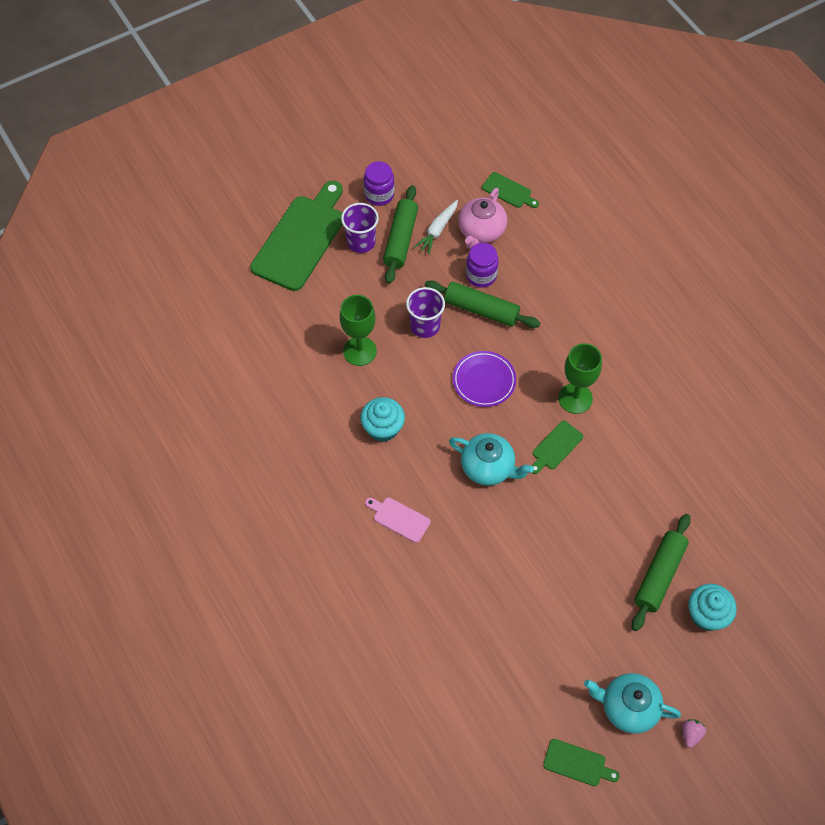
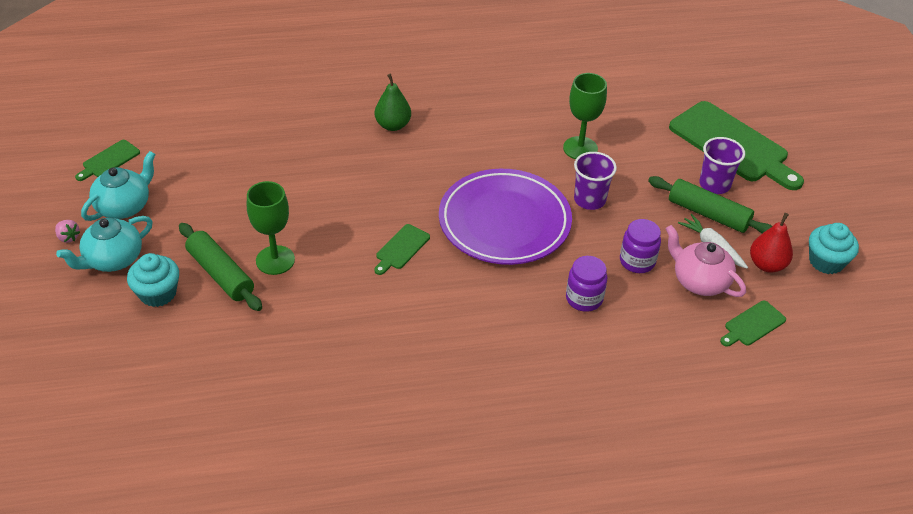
camera: 110 degrees right, 15 degrees down
turquoise cupcake [360,397,405,442] -> turquoise cupcake moved to [809,223,859,274]
purple jar [364,161,394,206] -> purple jar moved to [566,256,607,312]
pink cutting board [365,497,431,543] -> green pear [375,74,411,131]
green rolling pin [425,280,540,328] -> none
turquoise teapot [449,433,534,486] -> turquoise teapot moved to [56,216,153,272]
purple plate [453,351,516,407] -> purple plate [439,169,572,265], size x1.91
green cutting board [531,421,583,474] -> green cutting board turned 120 degrees counterclockwise [374,224,430,275]
green goblet [558,343,602,414] -> green goblet moved to [247,181,295,275]
none -> red pear [750,213,793,273]

